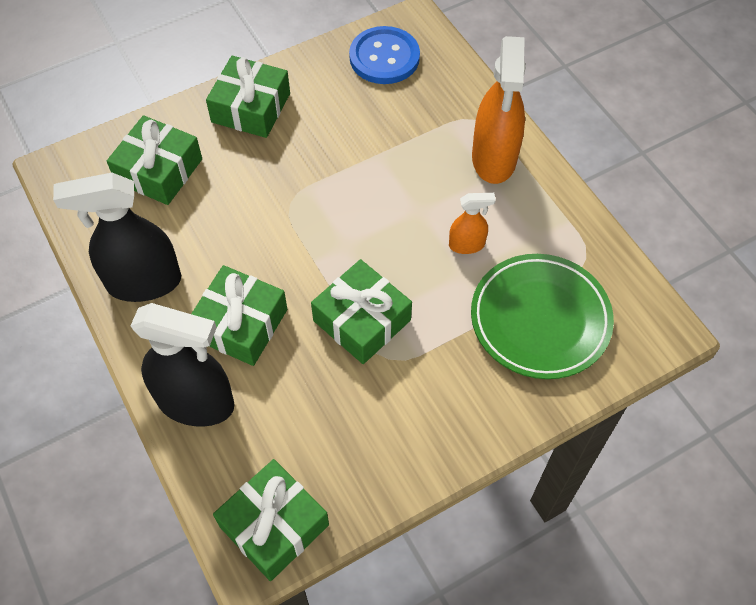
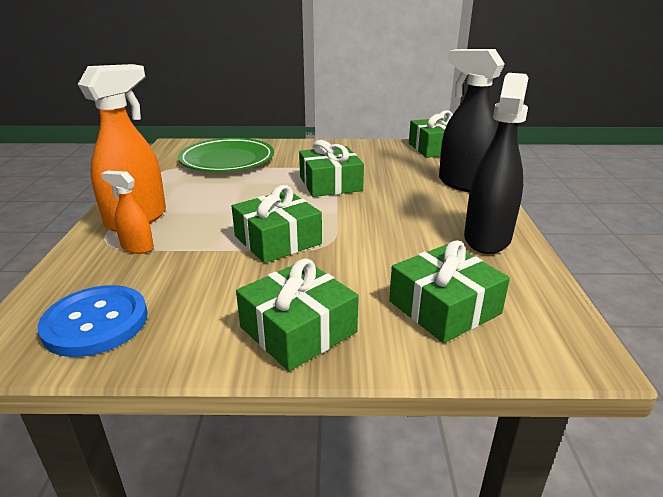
camera: 150 degrees left, 30 degrees down
black spray bottle [53,173,181,302] -> black spray bottle turned 90 degrees counterclockwise [464,73,529,254]
green gift [191,265,287,366] -> green gift moved to [232,185,322,263]
orange spray bottle [449,193,496,254] -> orange spray bottle moved to [101,171,154,254]

